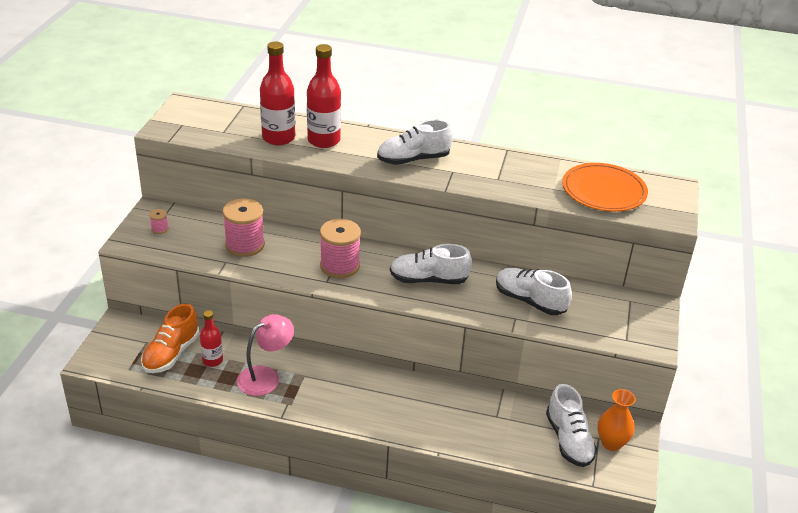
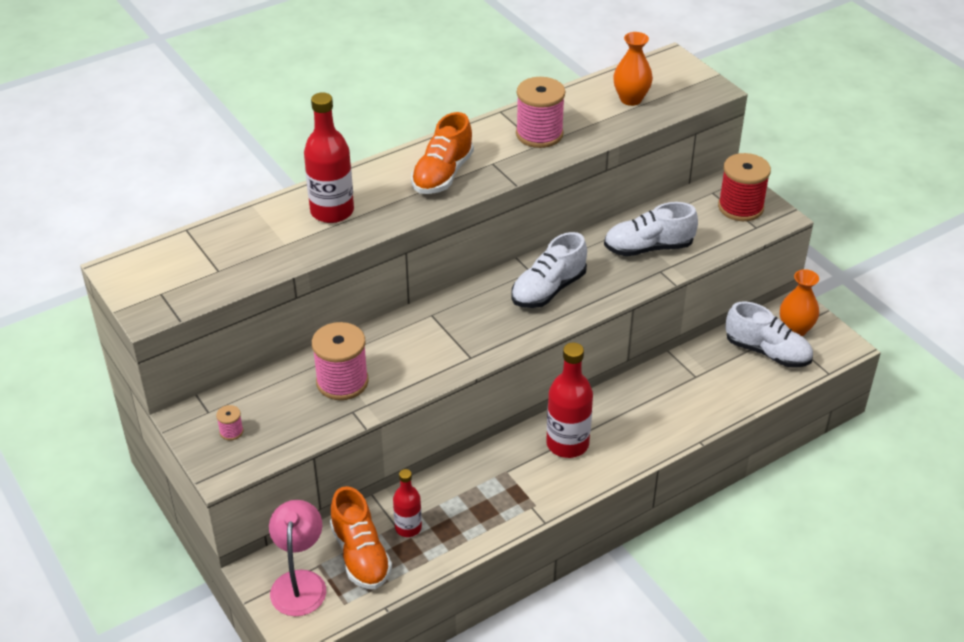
camera: 45 degrees left, 5 degrees up
pink lamp [237,314,294,396] -> pink lamp moved to [269,500,326,616]
red bottle [260,41,295,145] -> red bottle moved to [546,343,593,458]
pink spool [320,219,361,278] -> pink spool moved to [516,77,565,148]
white shoe [377,119,453,165] -> orange shoe [411,112,474,194]
orange plate [562,163,648,212] -> orange vase [613,32,653,106]
none -> red spool [718,153,771,221]

